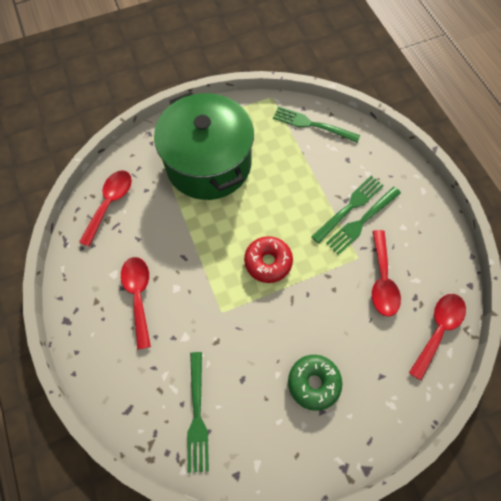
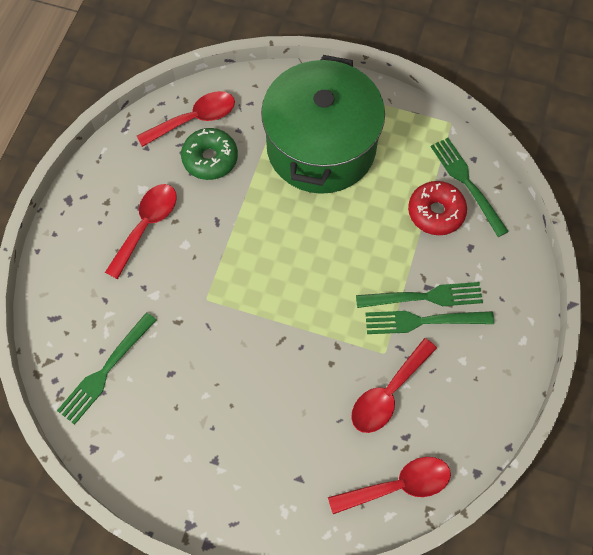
camera: 40 degrees right, 0 degrees up
red donut [244,236,293,283] -> red donut moved to [408,181,467,235]
green donut [288,355,342,411] -> green donut moved to [181,128,238,180]

